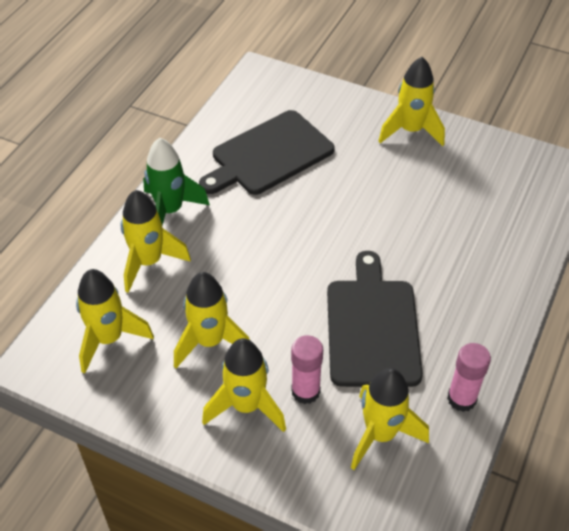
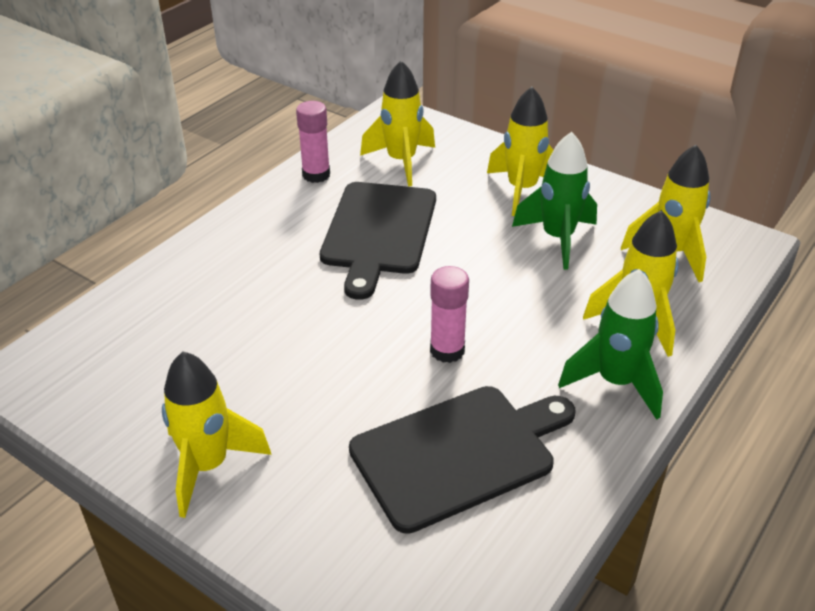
camera: 170 degrees left, 10 degrees down
yellow rocket [174,272,250,368] -> green rocket [512,132,597,270]
pink glue stick [291,335,323,404] -> pink glue stick moved to [430,266,469,363]

